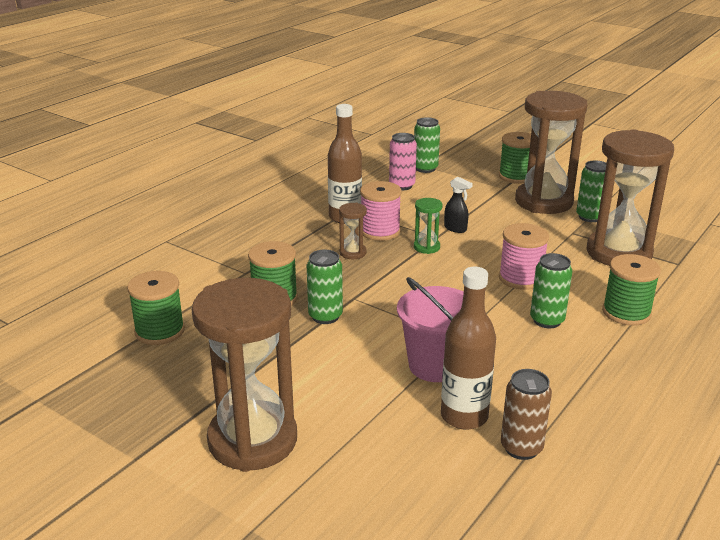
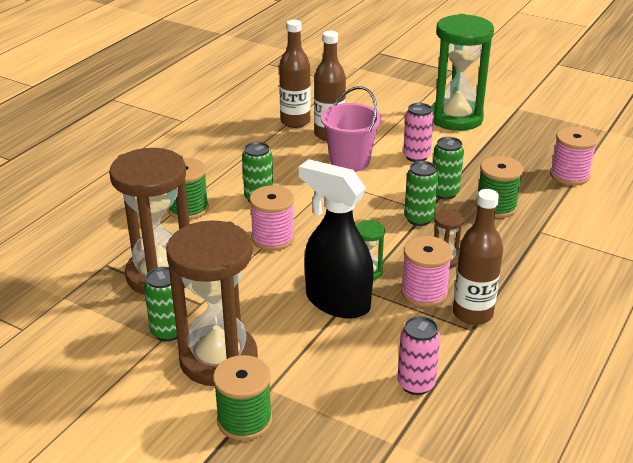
camera: 175 degrees right, 5 degrees up
green spool [127,271,185,345] -> pink spool [550,127,598,186]
brown hourglass [192,278,297,472] -> green hourglass [431,14,494,131]
green can [414,117,440,173] -> green can moved to [404,161,438,226]
black spray bottle [444,177,473,233] -> black spray bottle [299,159,374,318], size x2.39
brown can [501,369,552,460] -> brown bottle [279,20,311,128]
none -> pink can [403,103,434,162]

